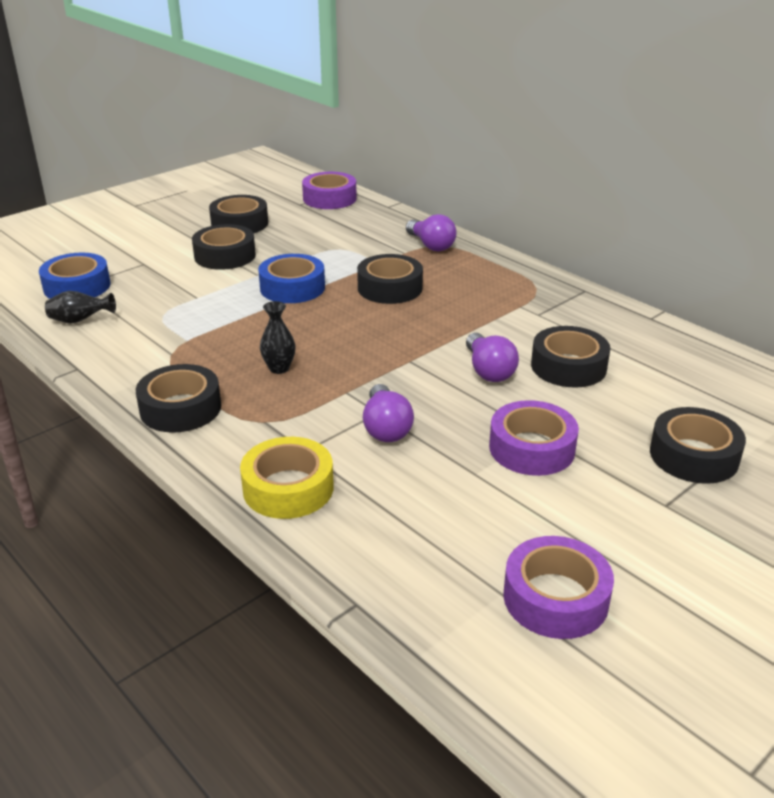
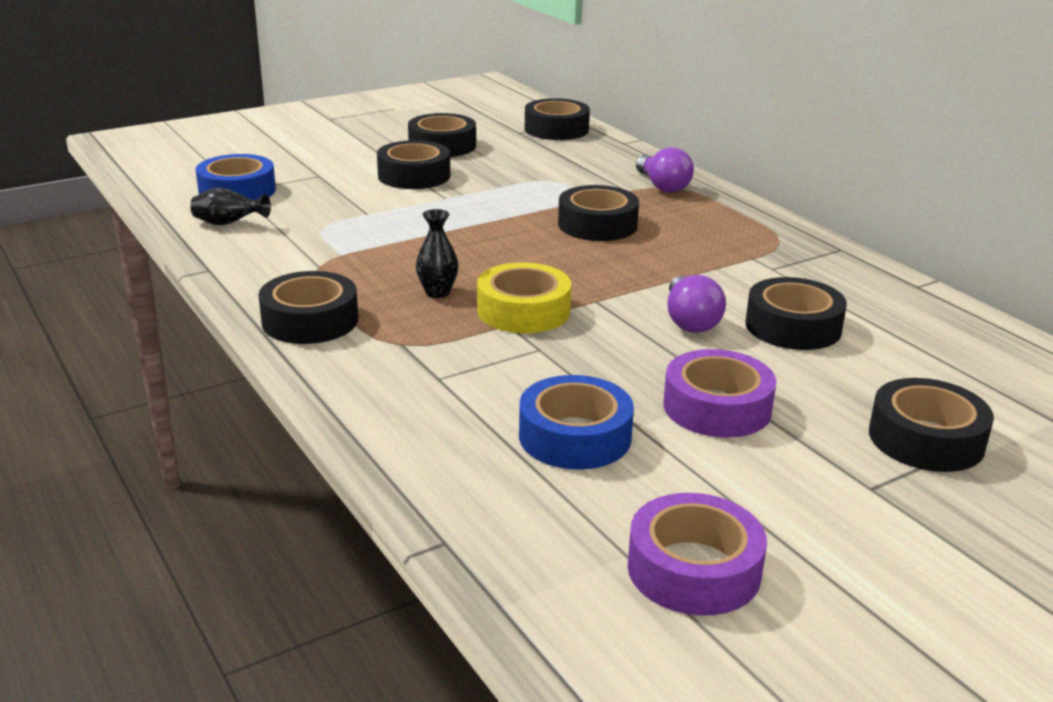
camera: 10 degrees right, 5 degrees down
yellow tape [240,437,334,519] -> yellow tape moved to [477,263,571,333]
blue tape [258,254,325,303] -> blue tape moved to [519,375,634,470]
purple tape [302,172,357,209] -> black tape [525,98,590,140]
purple light bulb [363,384,414,442] -> none

